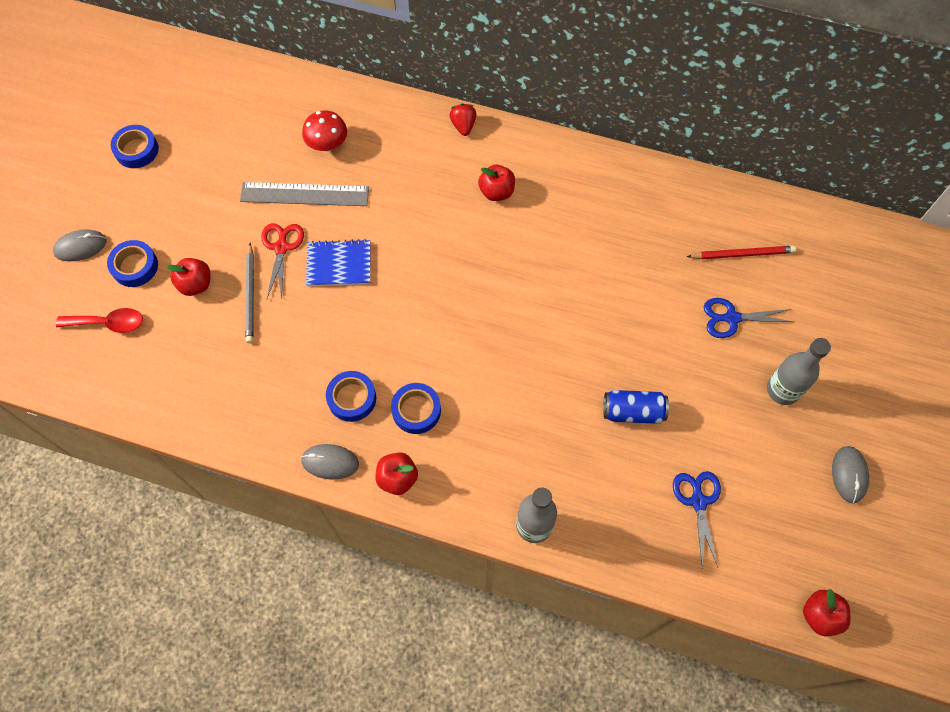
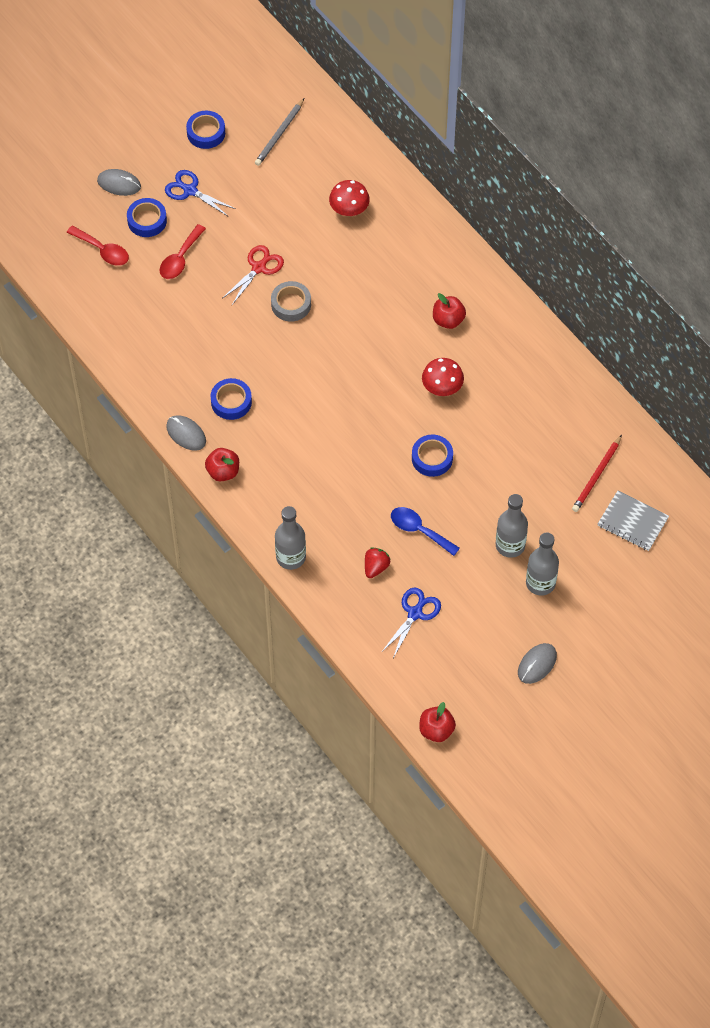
camera: 35 degrees right, 5 degrees down
red apple [167,258,210,296] -> red spoon [160,224,206,279]
grey ruler [240,182,369,206] -> none
grey pencil [245,243,254,343] -> grey pencil moved to [255,99,304,166]
blue notebook [306,239,370,286] -> grey tape [271,281,311,322]
blue tape [391,383,441,434] -> blue tape moved to [412,435,453,477]
red strawberry [449,104,476,136] -> red strawberry moved to [365,547,391,578]
blue can [603,390,669,424] -> blue spoon [391,507,460,556]
red pencil [687,246,796,259] -> red pencil turned 90 degrees clockwise [572,435,622,512]
blue scissors [704,298,794,338] -> blue scissors moved to [165,170,236,217]
none -> red mushroom [422,358,464,396]
none -> grey bottle [496,494,528,558]
none -> grey notebook [598,491,669,551]

